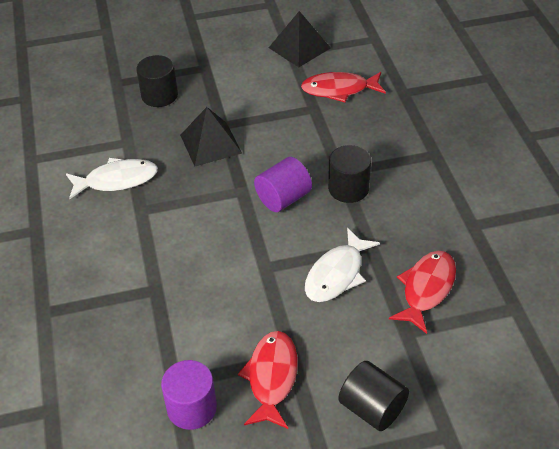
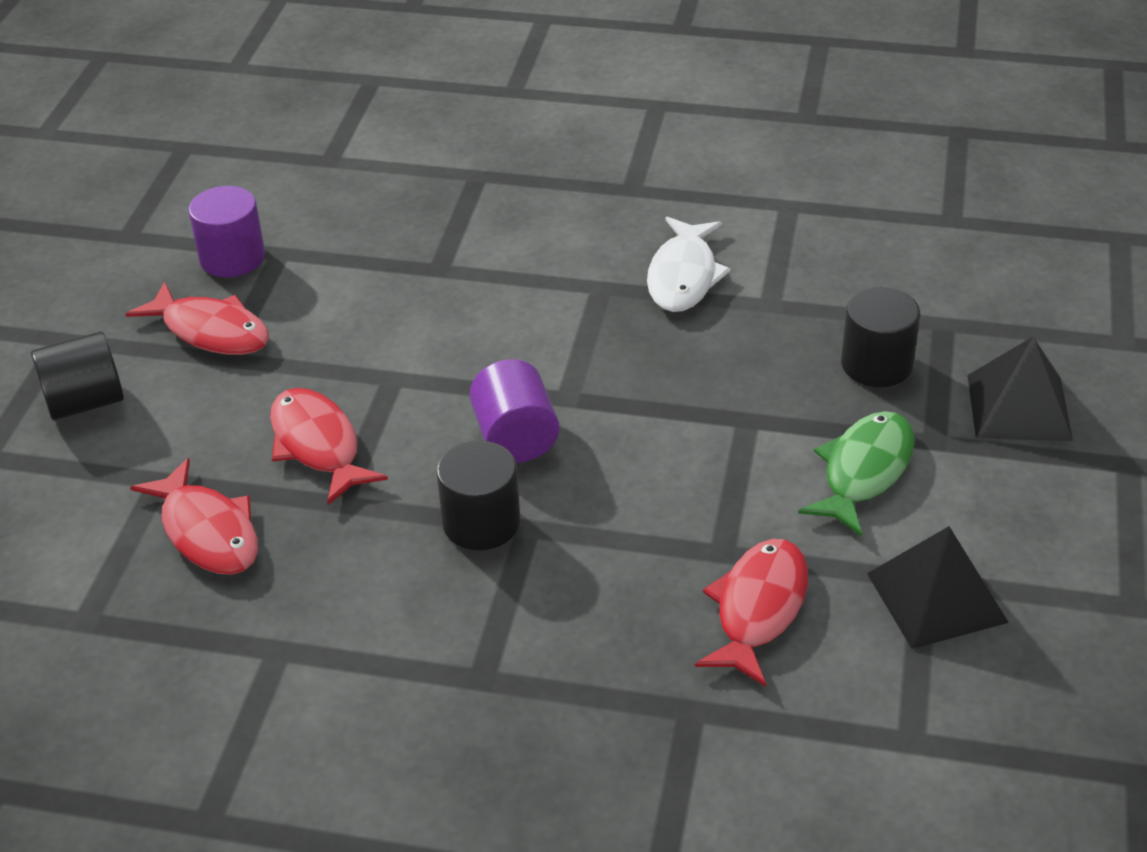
camera: 115 degrees right, 5 degrees down
black pyramid [180,107,242,166] -> black pyramid moved to [967,337,1073,441]
white fish [305,228,380,302] -> red fish [270,388,388,505]
none -> green fish [798,411,915,537]

